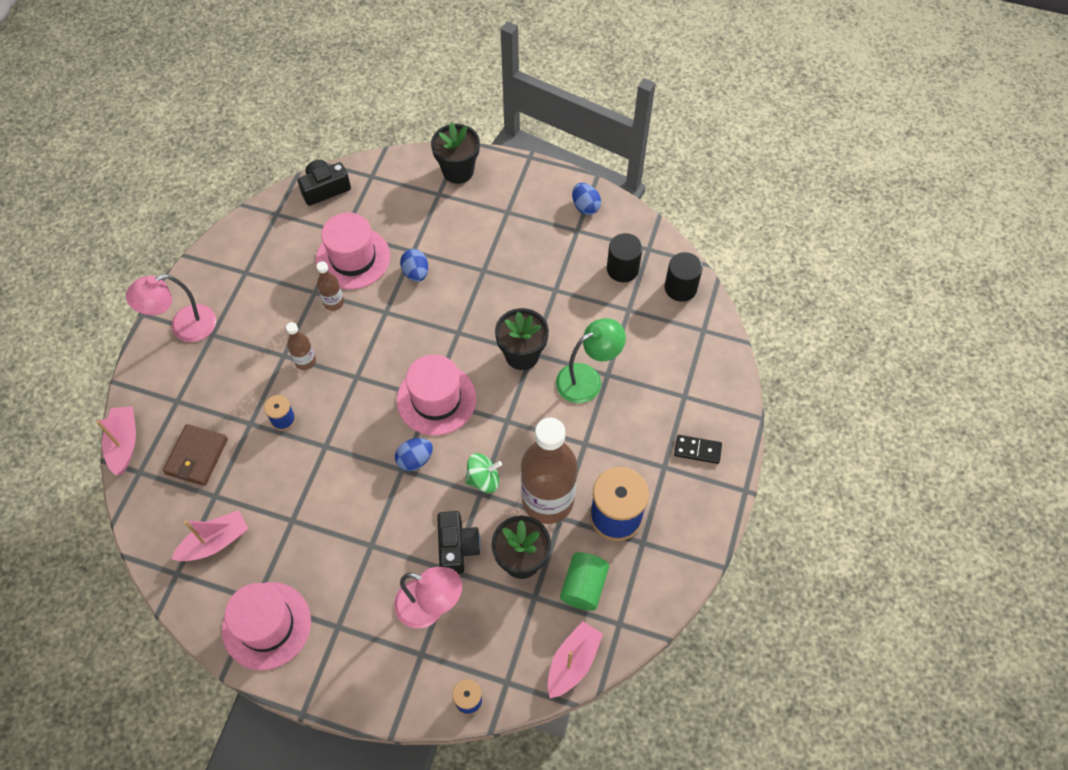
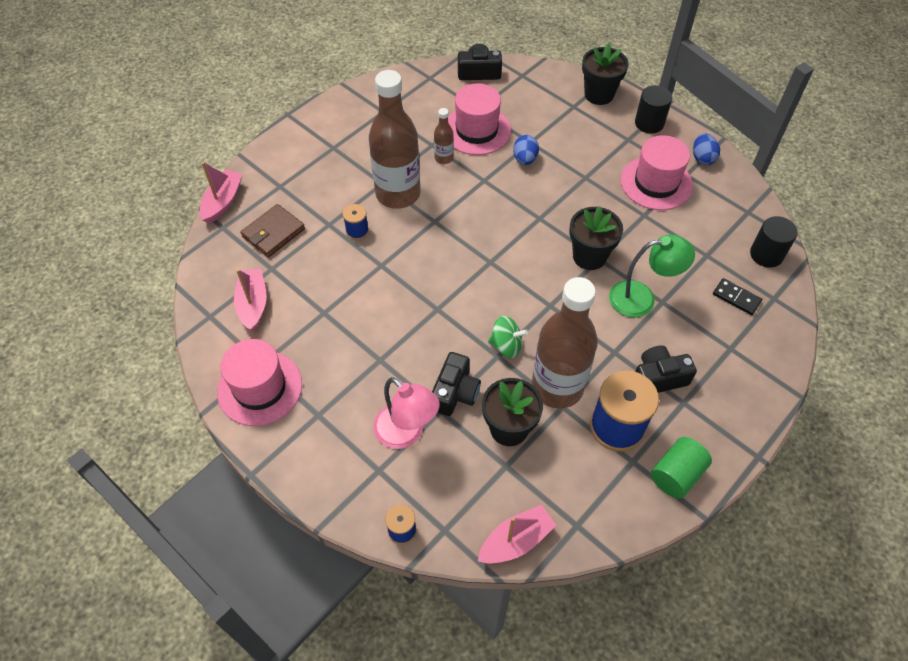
camera: 25 degrees right, 5 degrees down
pink lamp [126,274,216,342] -> none
pink boat [171,510,249,561] -> pink boat turned 90 degrees counterclockwise [234,269,267,331]
brown bottle [286,322,316,370] -> brown bottle [369,70,421,209], size x2.28
blue egg [395,438,433,471] -> none
pink hat [397,354,476,435] -> pink hat moved to [621,135,693,210]
green cylinder [560,552,609,611] -> green cylinder moved to [651,437,712,499]
black cylinder [607,233,643,282] -> black cylinder moved to [635,85,672,133]
black domino [674,435,722,464] -> black domino moved to [713,278,762,315]
none -> black camera [635,345,697,393]

